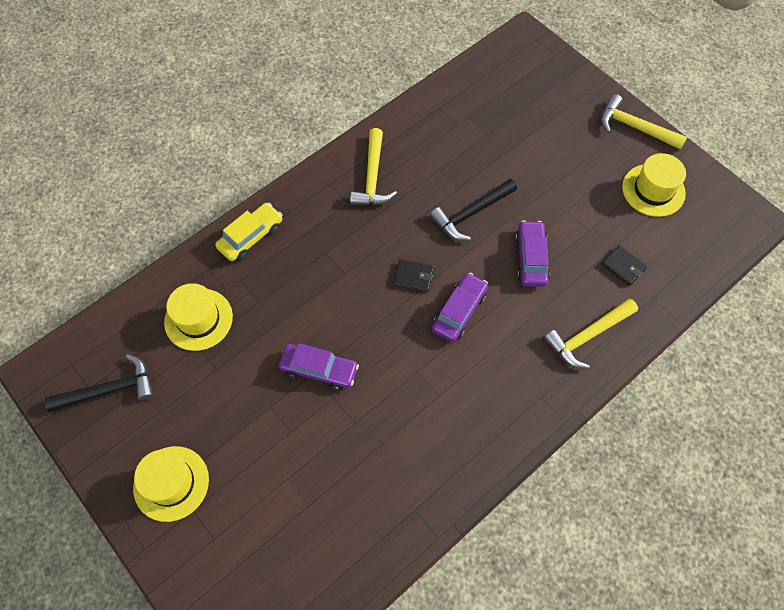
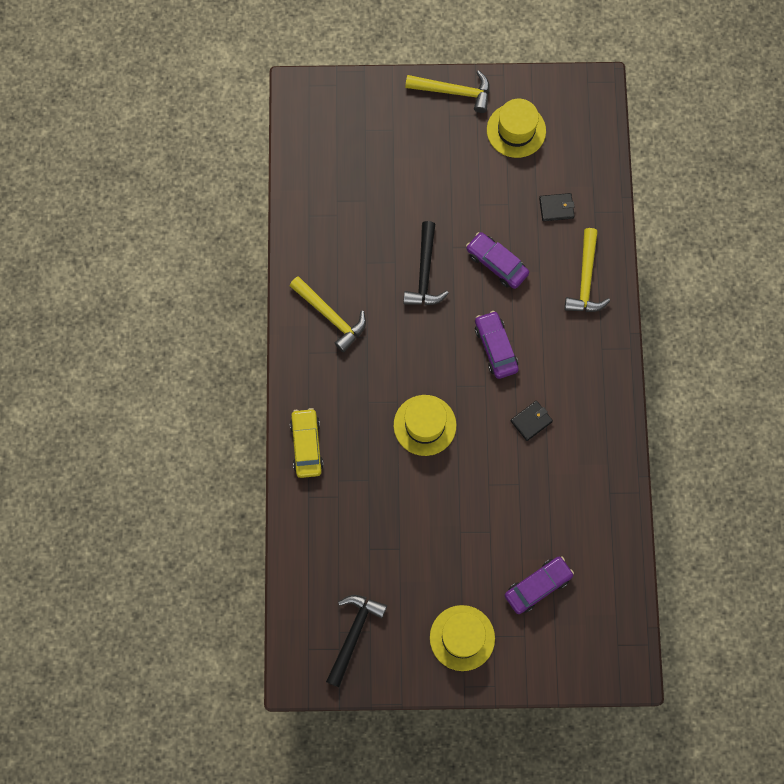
camera: 50 degrees left, 10 degrees up
yellow hat [164,283,233,351] -> yellow hat moved to [394,395,456,456]
purple car [279,343,359,390] -> purple car moved to [505,556,574,614]
black wallet [394,259,434,292] -> black wallet moved to [511,401,553,441]
yellow hammer [601,94,687,150] -> yellow hammer turned 150 degrees counterclockwise [405,70,490,113]

